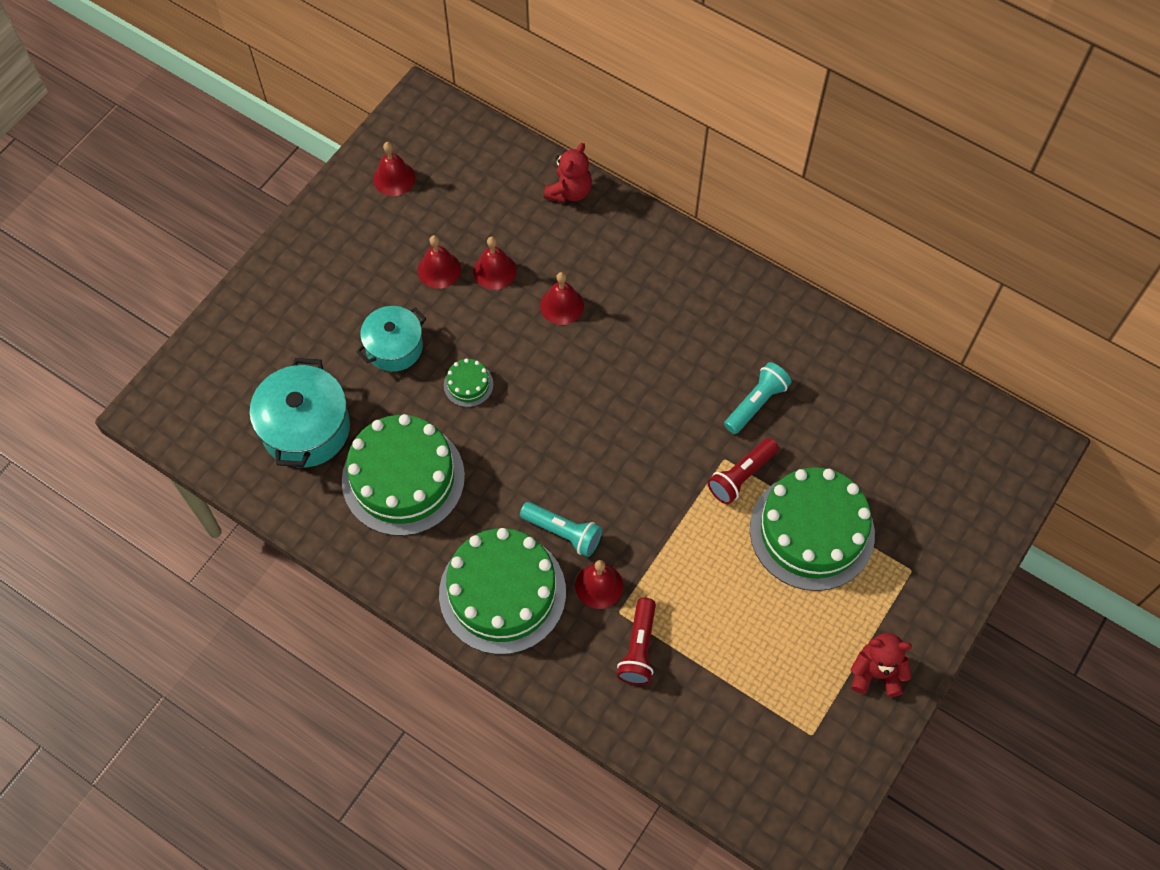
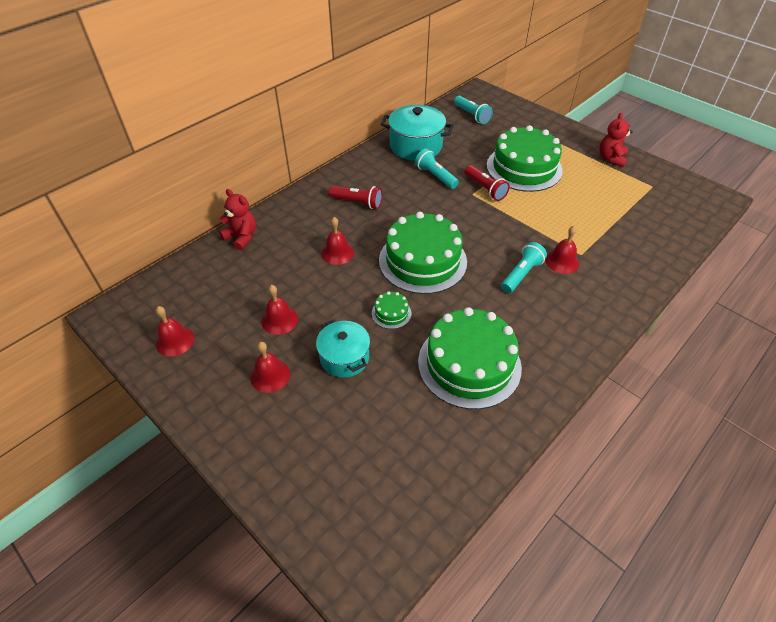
camera: 80 degrees left, 15 degrees down
turquoise pot [249,358,350,468] -> turquoise pot moved to [381,105,454,161]
green cake [439,528,566,655] -> green cake moved to [379,212,467,294]
red bell [473,237,517,290] -> red bell moved to [250,342,290,393]
red flashlight [617,598,656,685] -> red flashlight moved to [329,186,383,209]
none -> turquoise flashlight [454,96,493,124]

